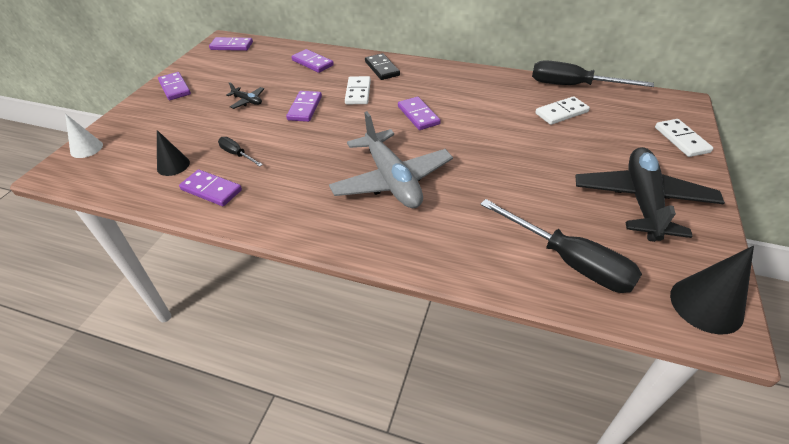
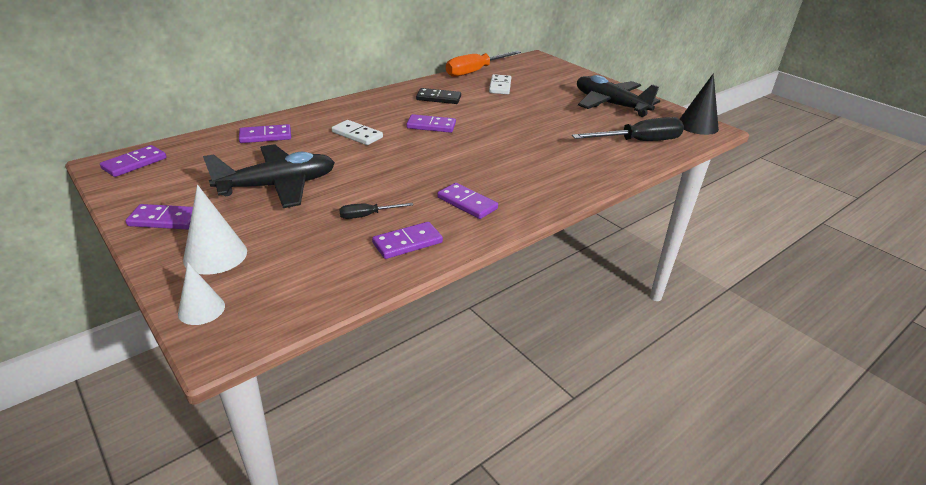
camera: 60 degrees left, 10 degrees down
black cone [157,130,190,176] -> none
black plane [226,82,264,109] -> black plane [203,144,335,208], size x2.38
purple domino [286,91,322,122] -> purple domino moved to [437,183,498,219]
grey plane [329,111,453,208] -> none
black domino [365,53,400,80] -> black domino moved to [416,88,461,104]
black screwdriver [532,60,654,87] -> orange screwdriver [446,50,521,77]
white domino [655,119,713,157] -> none
none -> white cone [183,185,247,275]

